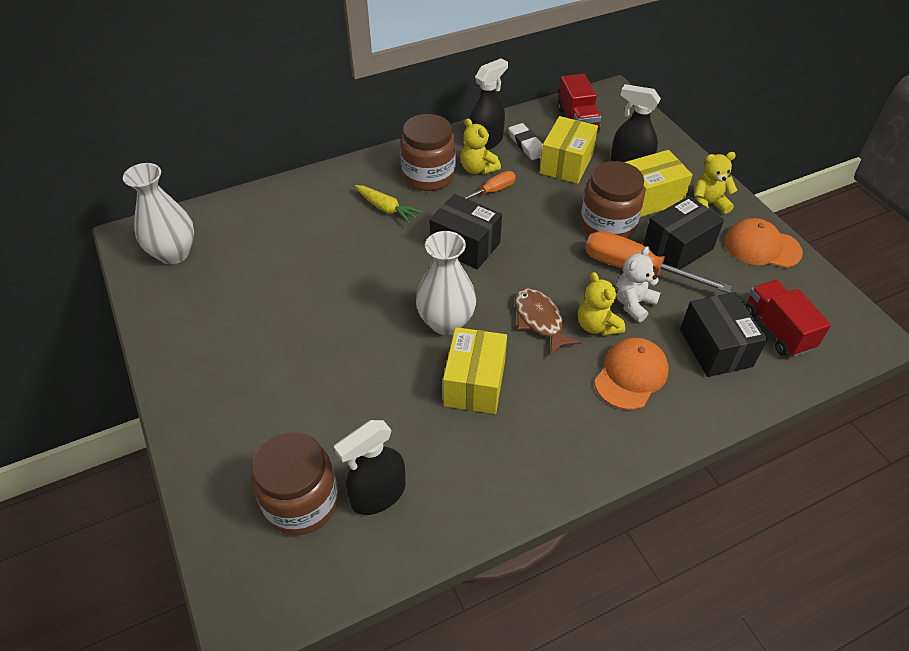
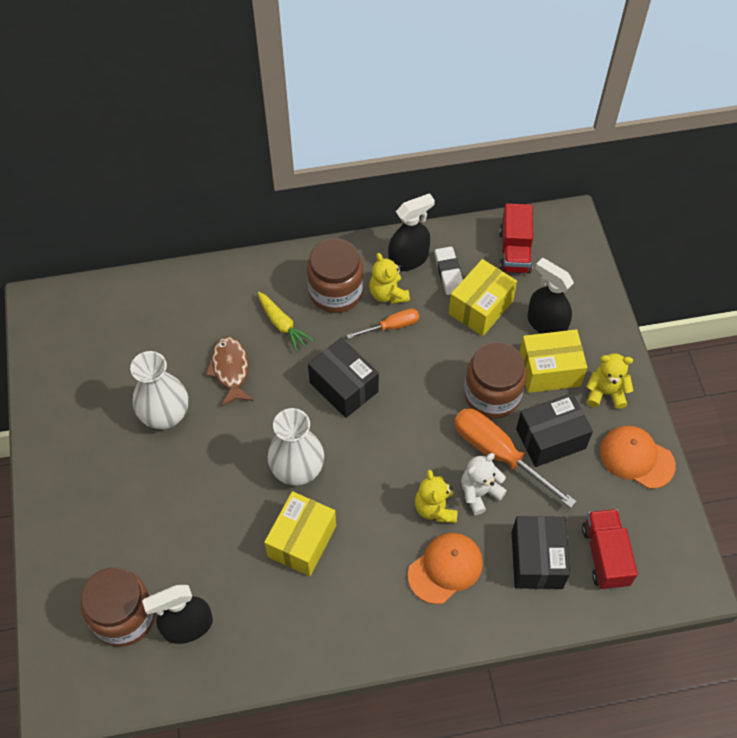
camera: 15 degrees right, 10 degrees up
white vase [123,163,194,264] -> white vase moved to [130,351,188,429]
brown fish [514,288,582,357] -> brown fish moved to [205,337,253,407]

